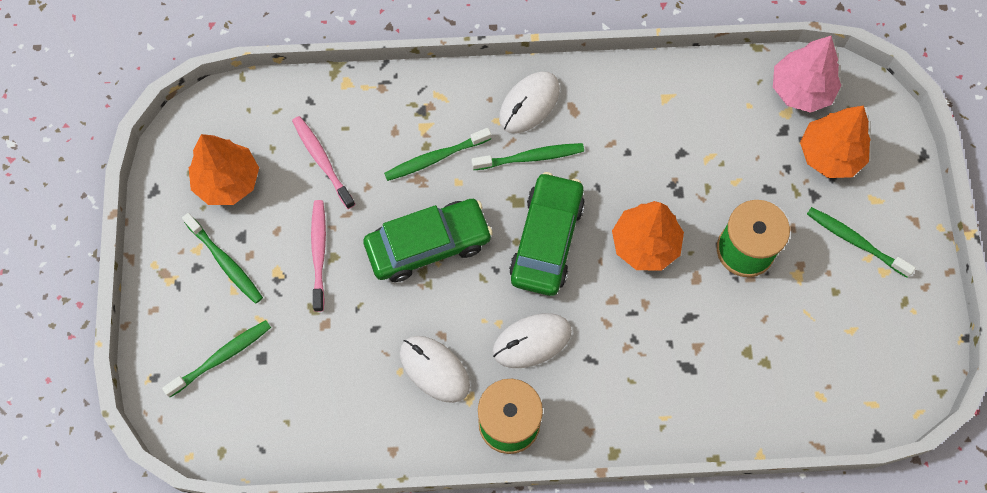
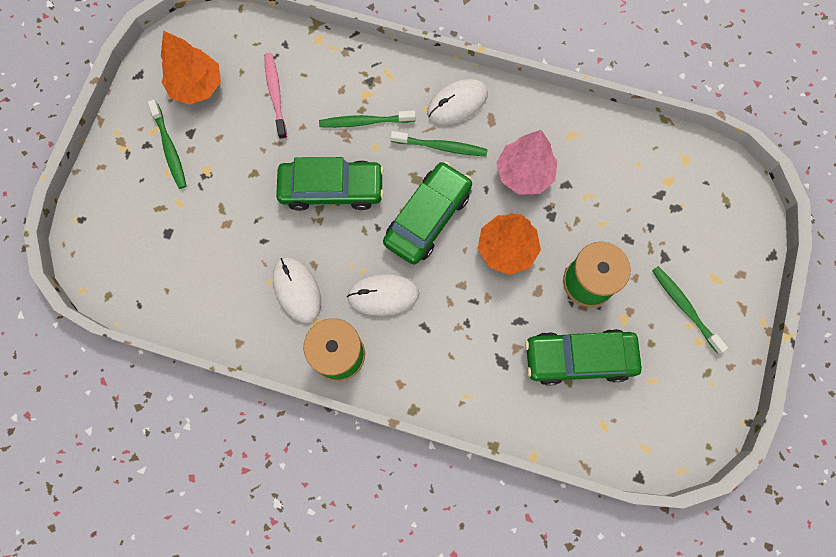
camera: 20 degrees right, 5 degrees up
green toothbrush [162,320,271,397] -> none
pink toothbrush [311,200,326,312] -> none
pink tree [773,36,841,113] -> pink tree moved to [496,130,557,195]
orange tree [800,106,871,178] -> none
none -> green car [525,329,642,386]

